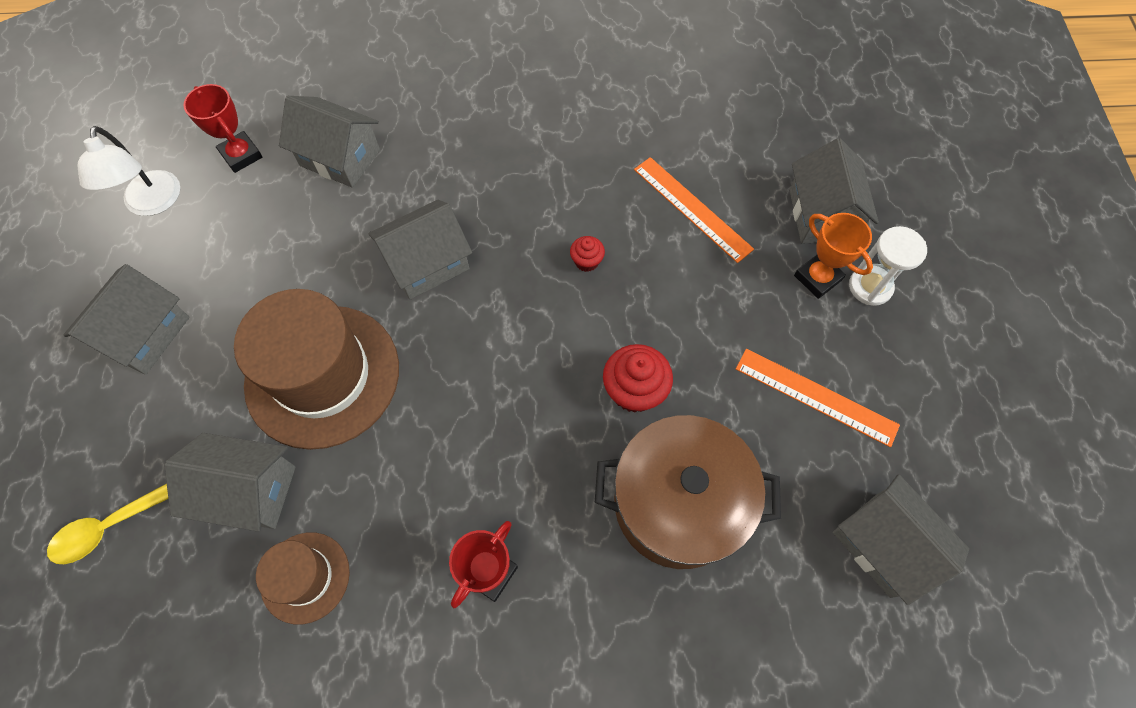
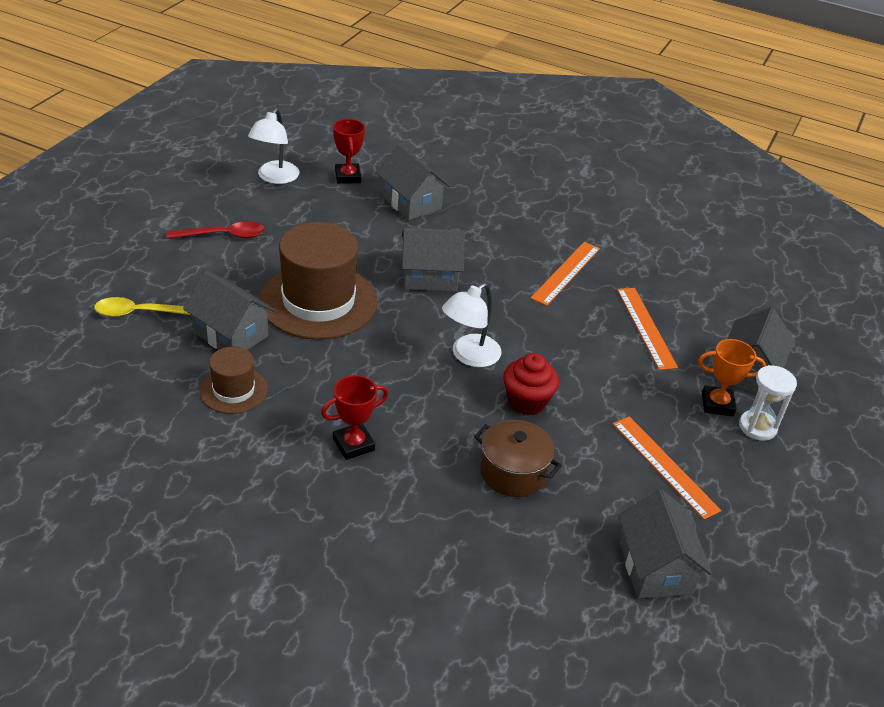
camera: 25 degrees right, 25 degrees down
grey house [63,264,190,375] -> red spoon [167,221,265,239]
red cupcake [570,236,605,272] -> none
brown pot [595,415,781,569] -> brown pot [474,420,562,497], size x0.63
orange trophy [794,213,873,299] -> orange trophy turned 75 degrees counterclockwise [698,339,766,416]
none -> white lamp [442,283,502,367]
none -> orange ruler [530,242,600,306]

